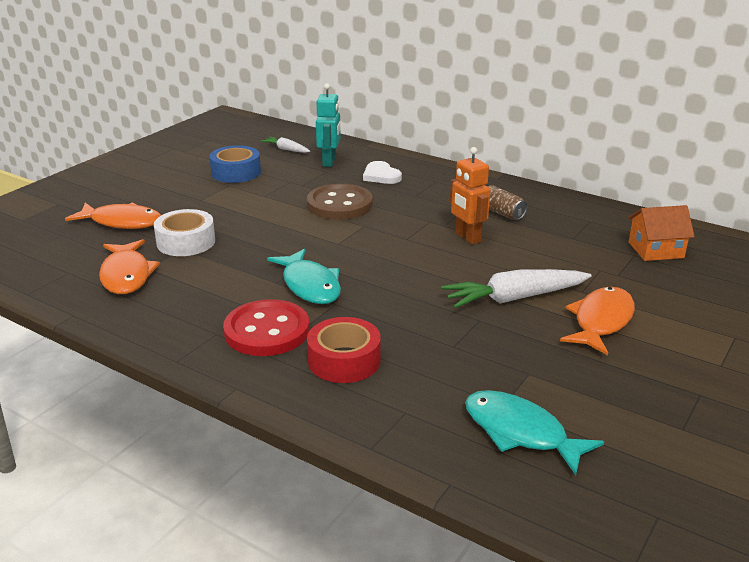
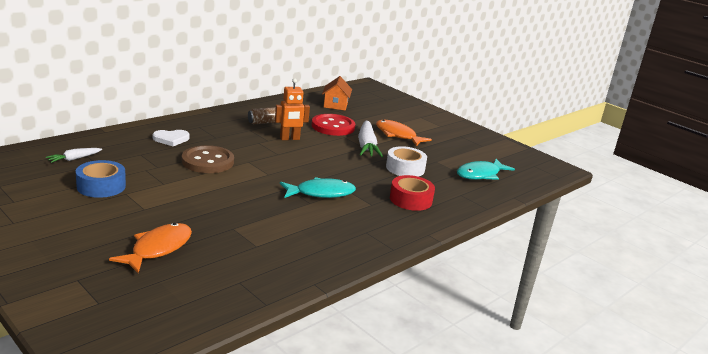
camera: 80 degrees left, 5 degrees down
orange fish [99,239,160,294] -> none
white tape [154,209,215,256] -> white tape moved to [386,146,427,177]
red button [223,299,309,356] -> red button moved to [312,114,355,136]
turquoise robot [316,83,341,167] -> none

